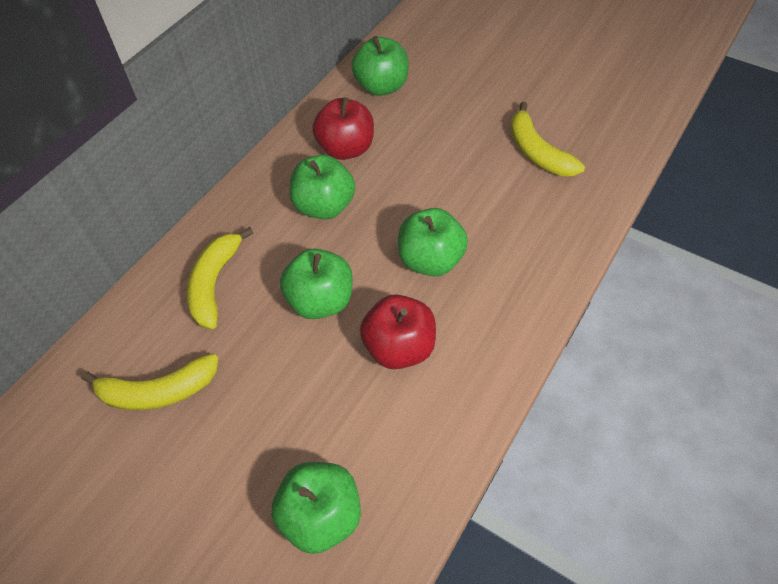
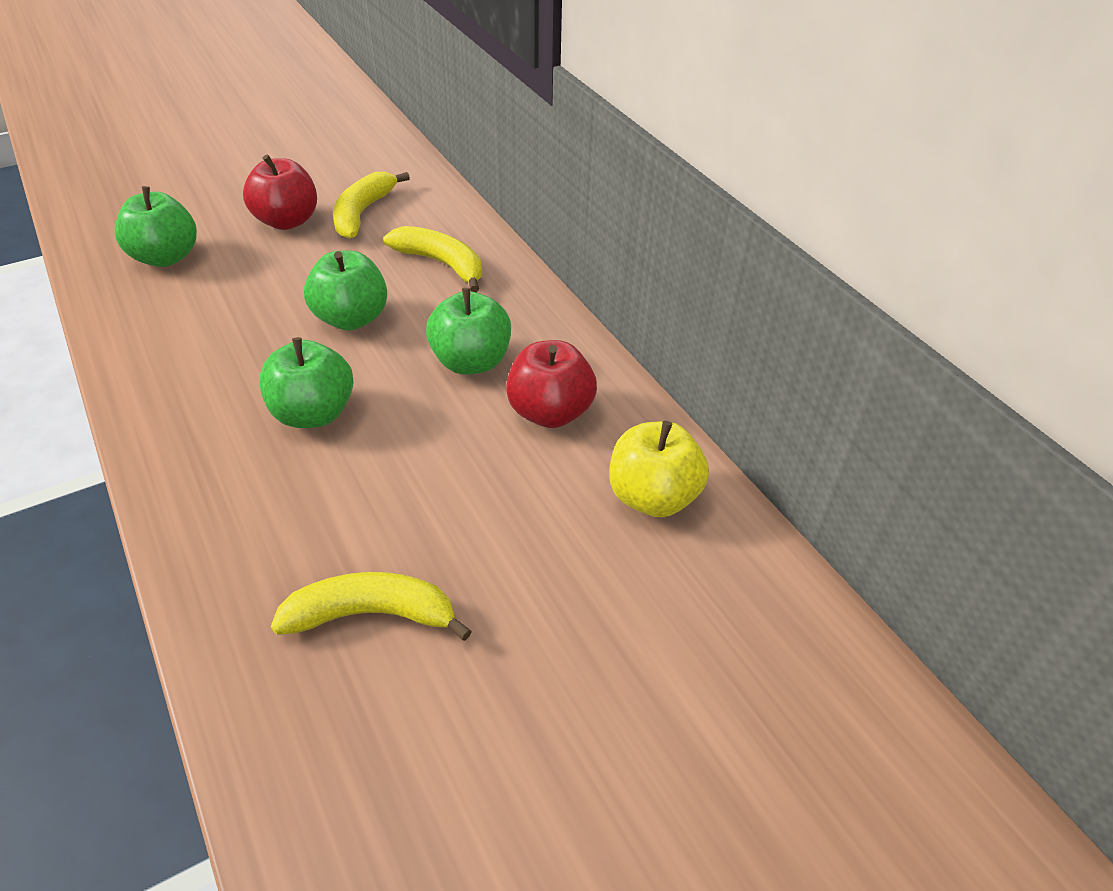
camera: 115 degrees right, 10 degrees down
green apple [351,36,409,96] -> yellow apple [609,421,709,517]
red apple [360,294,436,369] -> red apple moved to [243,155,317,230]

